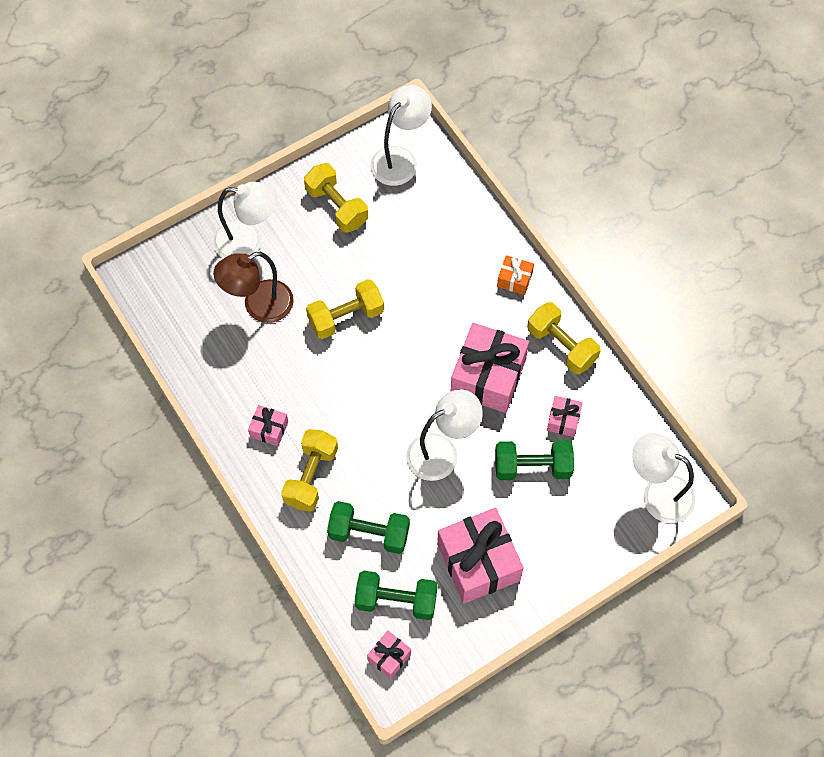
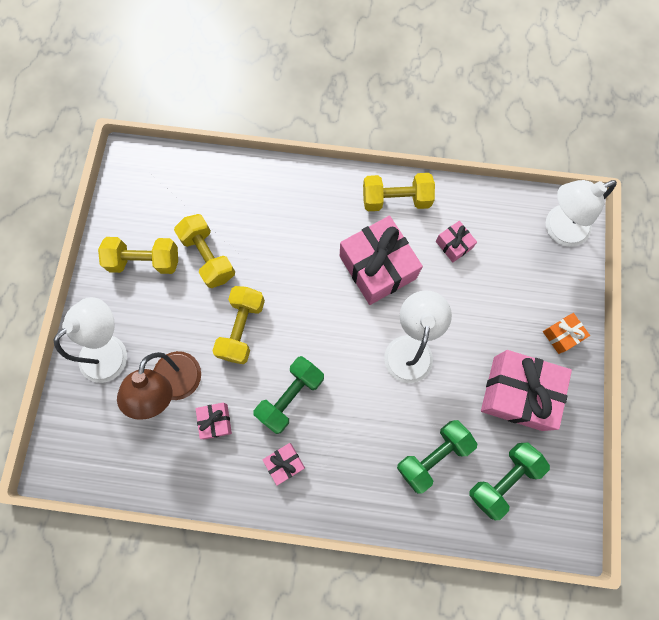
camera: 50 degrees left, 10 degrees up
yellow dumbbell [281,429,338,511] -> yellow dumbbell moved to [174,214,235,288]
pink gift [367,631,411,679] -> pink gift moved to [196,403,232,439]
white lamp [370,85,432,186] -> none
green dumbbell [495,440,574,480] -> green dumbbell moved to [253,356,324,434]
orange gift [497,255,534,295] -> orange gift moved to [543,313,590,354]

